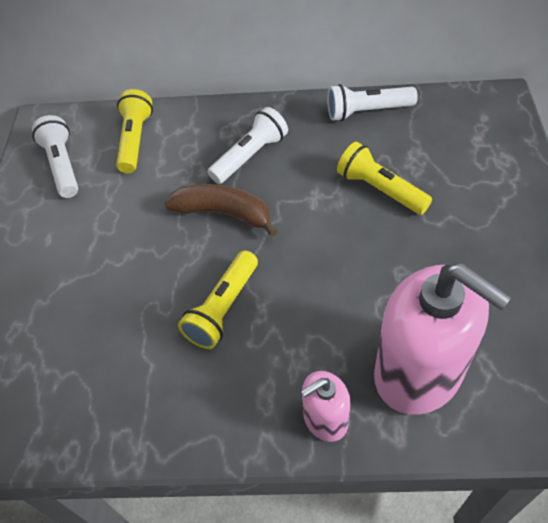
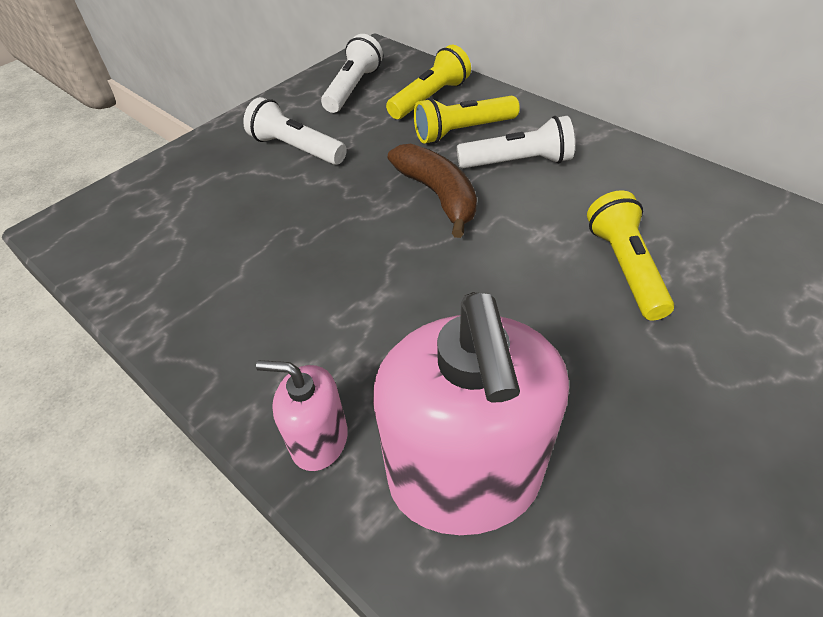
camera: 40 degrees right, 5 degrees down
yellow flashlight [178,251,258,349] -> yellow flashlight moved to [414,96,520,143]
white flashlight [327,84,418,121] -> white flashlight moved to [243,97,347,165]

